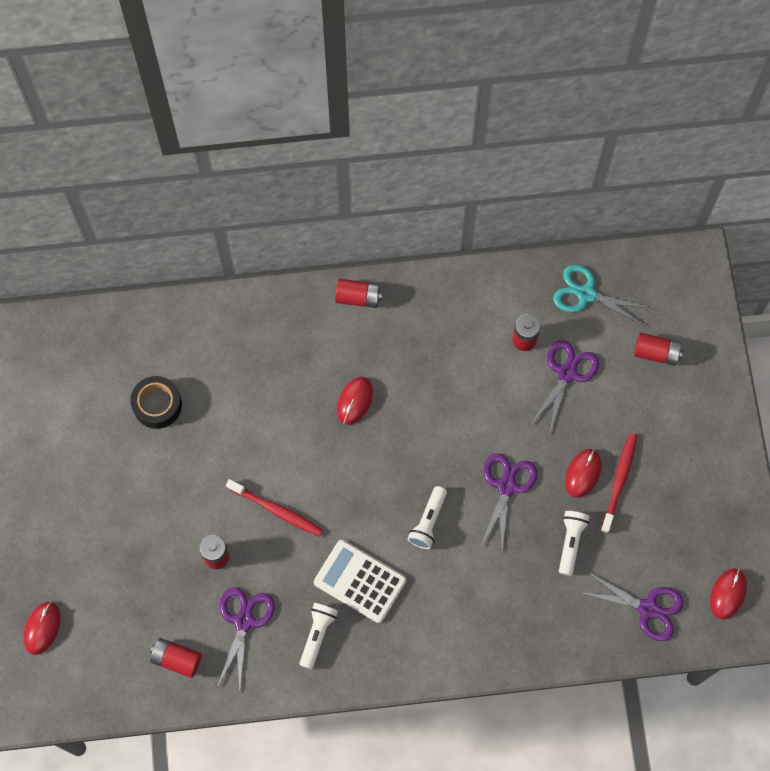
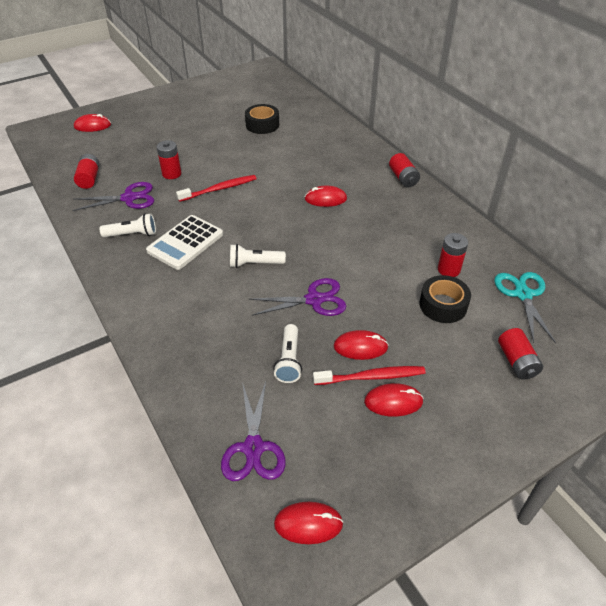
camera: 65 degrees right, 25 degrees down
red toothbrush [226,479,323,537] -> red toothbrush turned 120 degrees counterclockwise [176,175,257,202]
white calculator [314,540,406,623] -> white calculator turned 150 degrees counterclockwise [146,215,223,270]
purple scissors [530,340,599,436] -> black tape [419,275,471,323]
white flashlight [559,511,590,576] -> white flashlight turned 105 degrees clockwise [273,324,302,383]
none -> red mouse [364,383,424,417]

